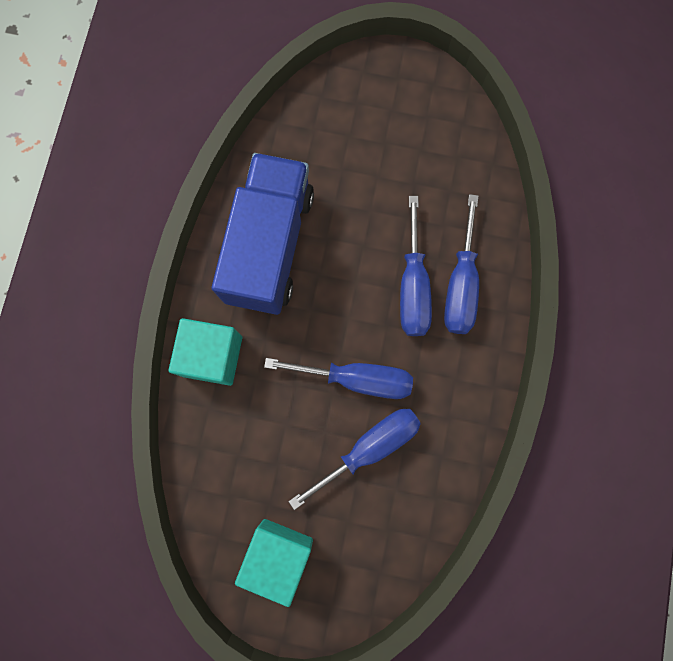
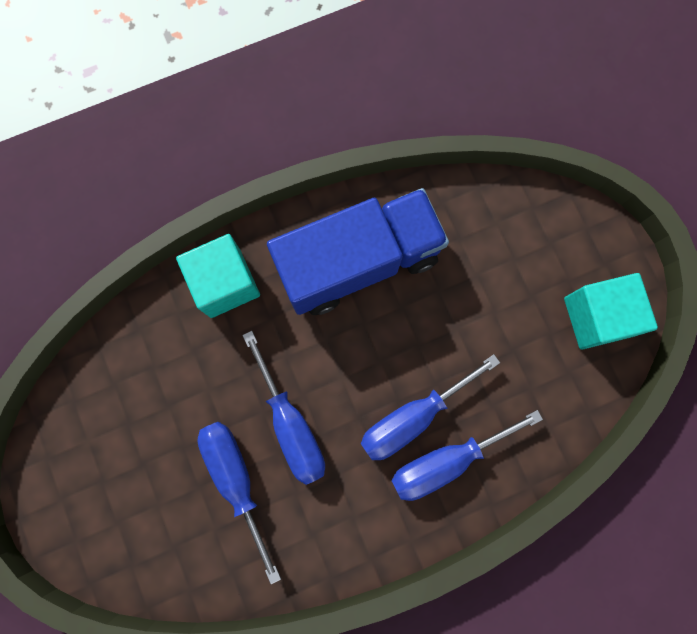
camera: 55 degrees right, 0 degrees up
turquoise cube [235,519,313,607] -> turquoise cube moved to [564,273,658,350]
blue screwdriver [288,409,421,510] -> blue screwdriver turned 135 degrees counterclockwise [197,422,281,584]

